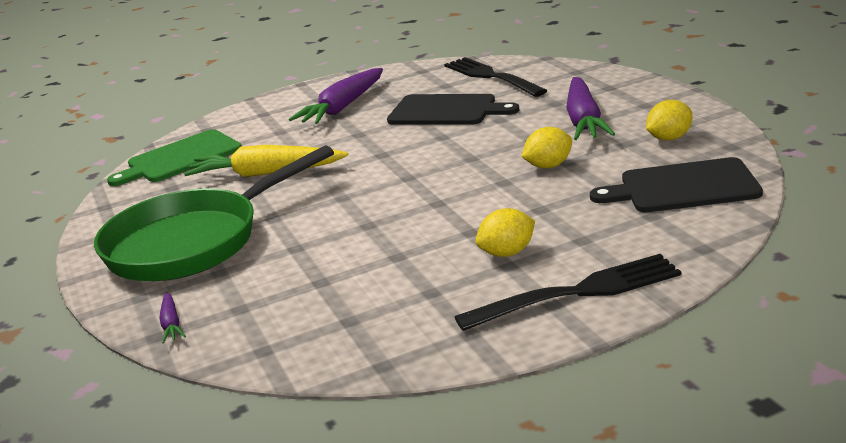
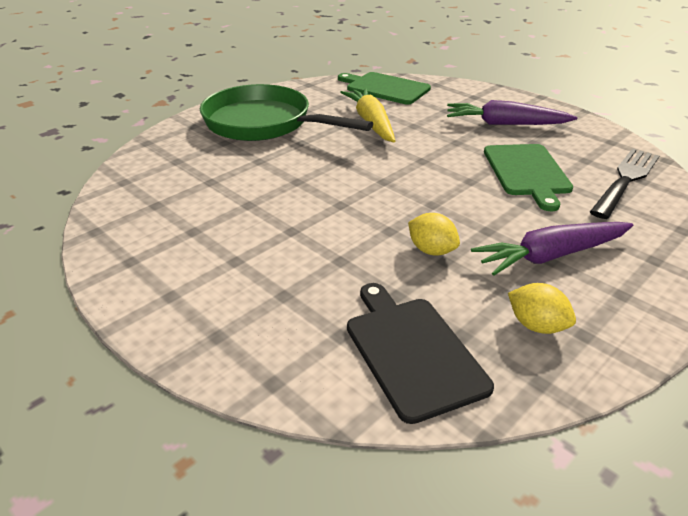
camera: 65 degrees right, 10 degrees up
purple carrot [159,292,186,344] -> none
black cutting board [387,94,519,125] -> green cutting board [484,144,573,211]
black fork [455,254,681,331] -> none
yellow lemon [476,208,535,257] -> none

